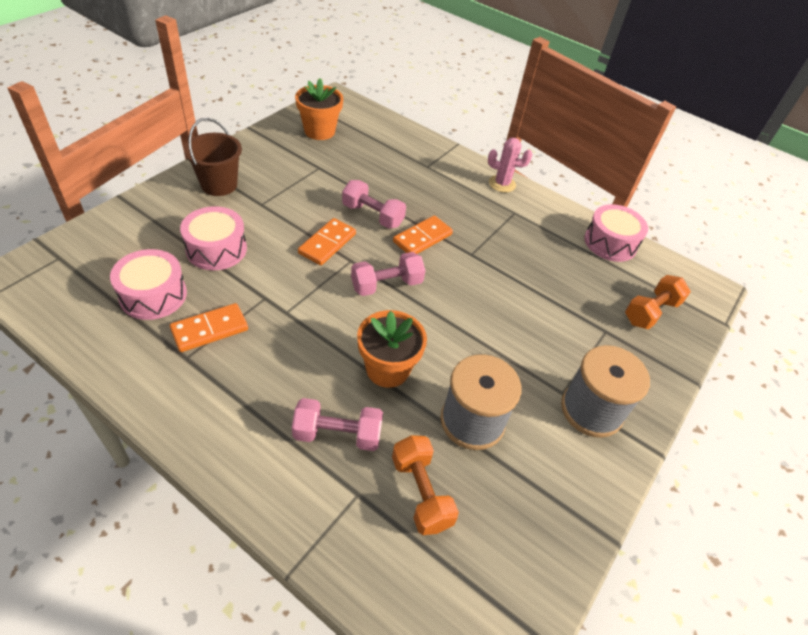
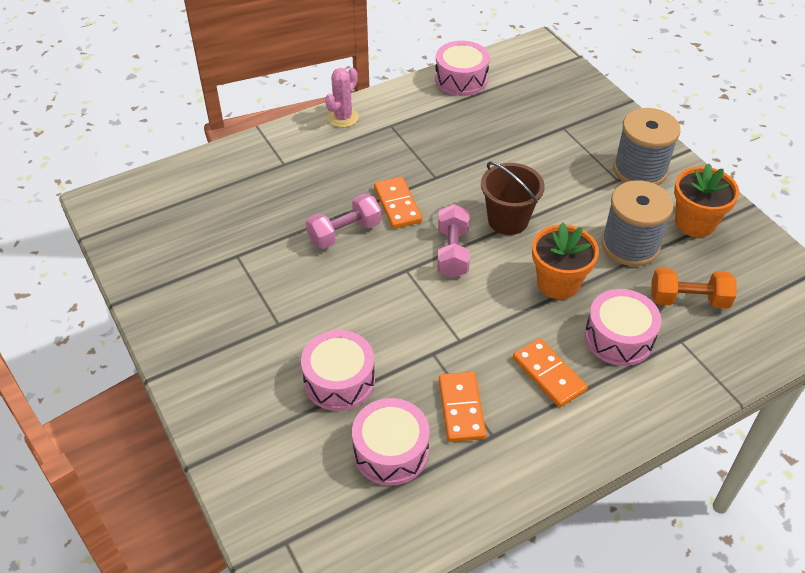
camera: 60 degrees left, 0 degrees up
brown bucket [184,118,242,196] -> brown bucket moved to [481,162,545,235]
pink dumbbell [292,398,383,451] -> pink drum [585,289,662,366]
orange flower pot [295,78,343,140] -> orange flower pot moved to [674,163,739,237]
orange domino [298,218,356,265] -> orange domino moved to [513,338,588,407]
orange dumbbell [625,275,691,330] -> none

